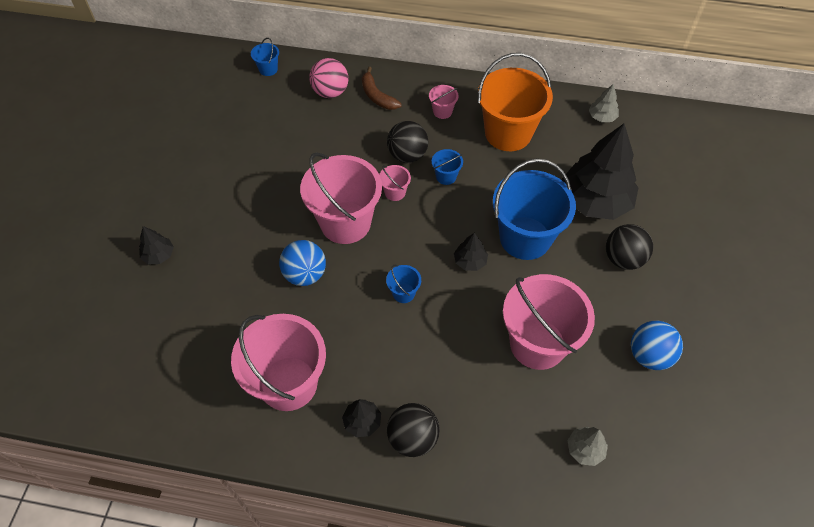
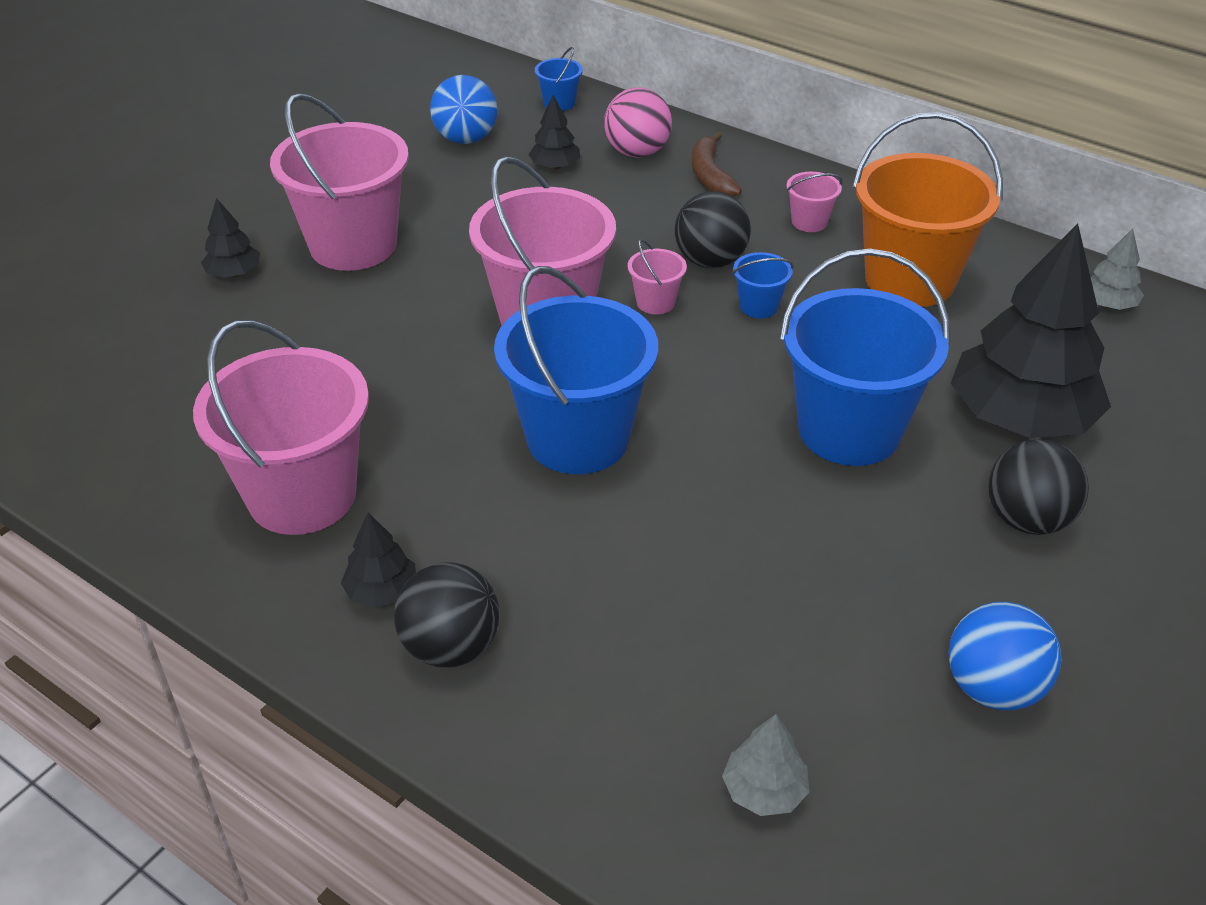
camera: 25 degrees right, 15 degrees down
blue ball [279,240,326,286] -> blue ball moved to [430,75,497,144]
blue bucket [386,265,421,303] -> blue bucket [494,266,658,474], size x2.37
black tree [454,233,488,271] -> black tree moved to [528,95,580,169]
pink bucket [503,274,595,370] -> pink bucket moved to [270,93,409,271]

